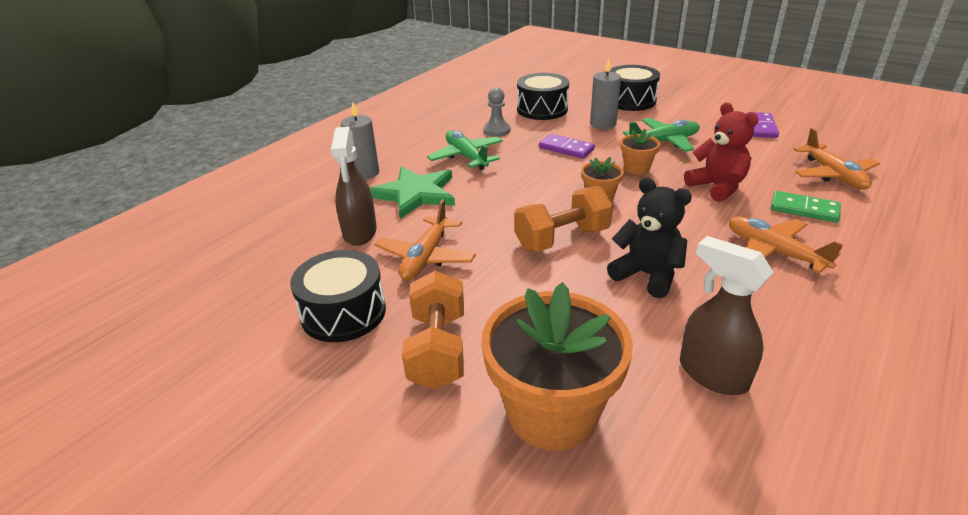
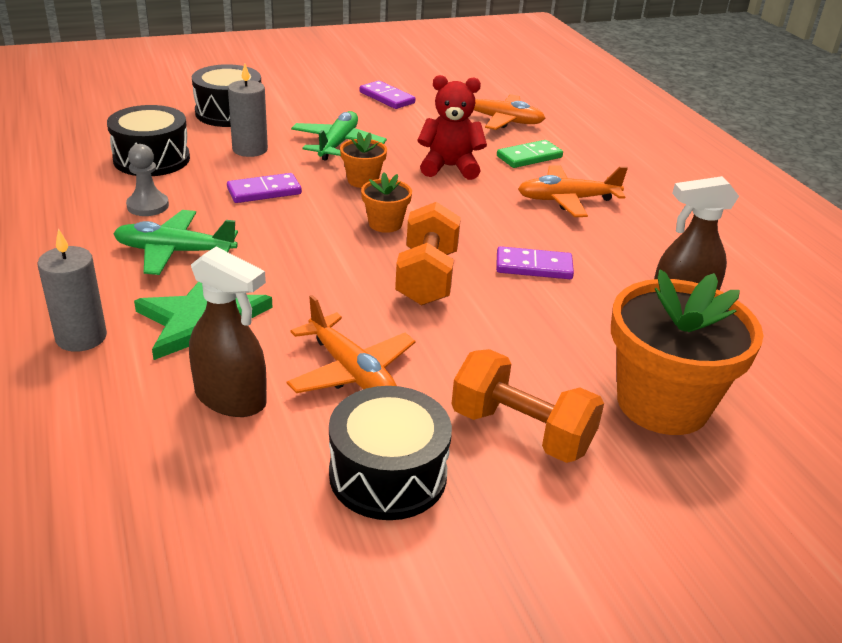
camera: 60 degrees left, 0 degrees up
black teddy bear [607,178,692,298] -> purple domino [496,246,574,279]

